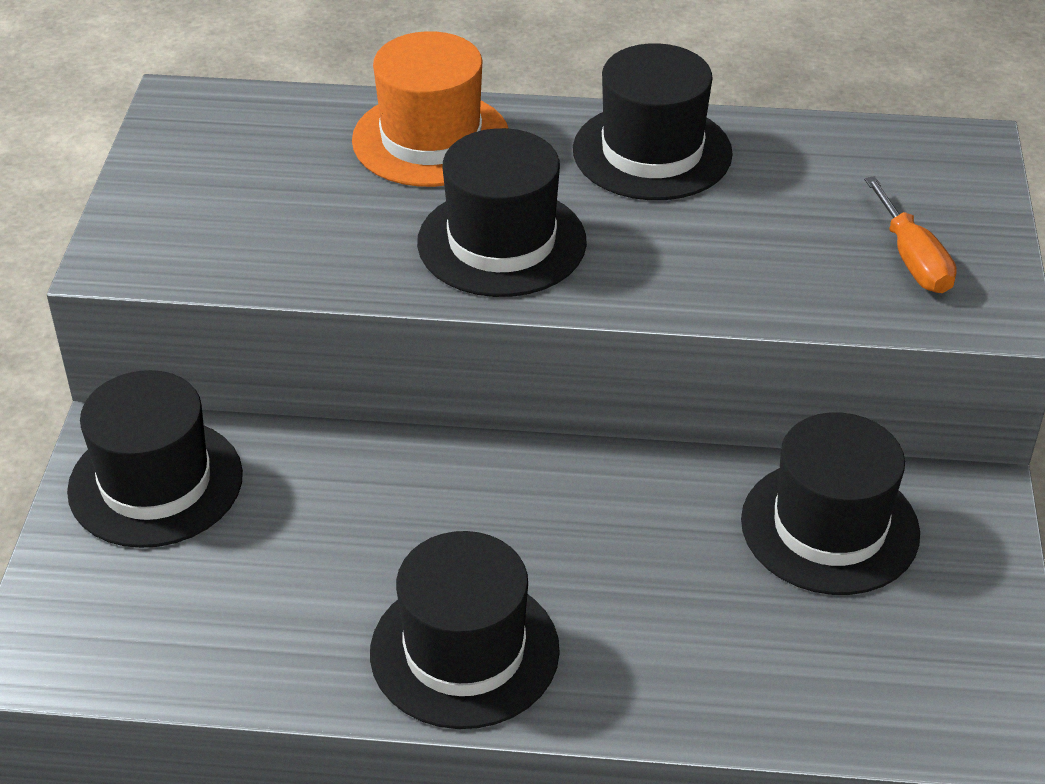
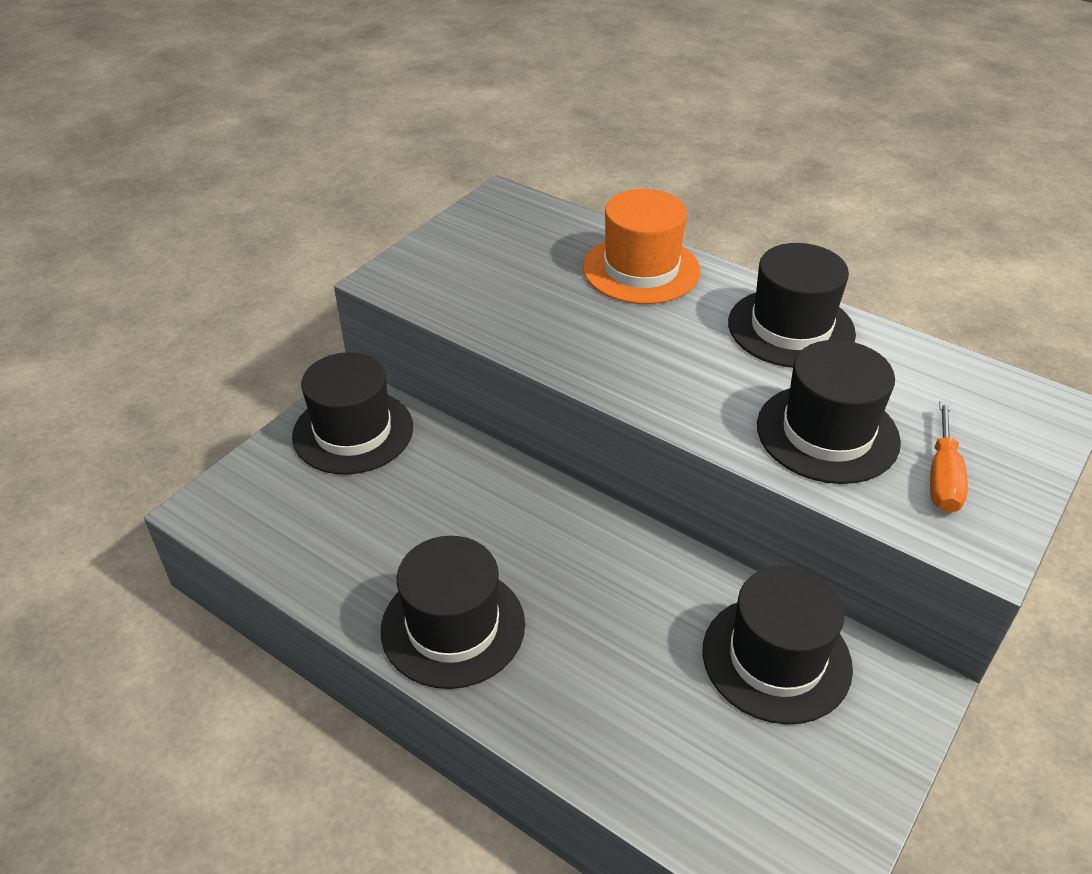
camera: 30 degrees right, 0 degrees up
black hat [417,128,587,297] -> black hat moved to [757,340,901,484]

